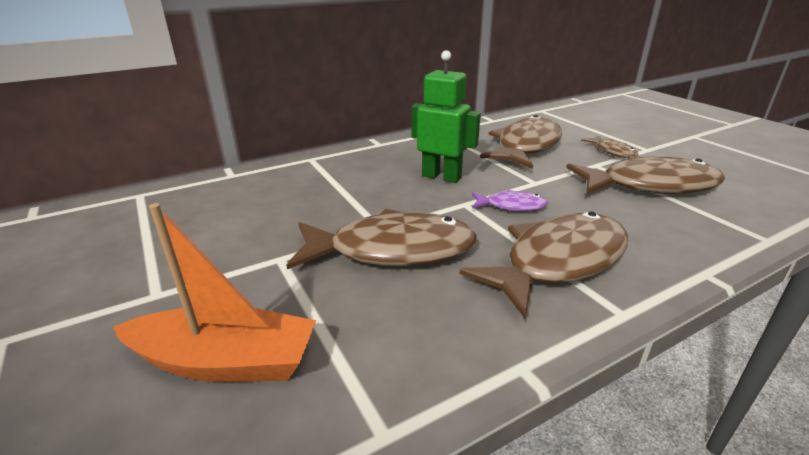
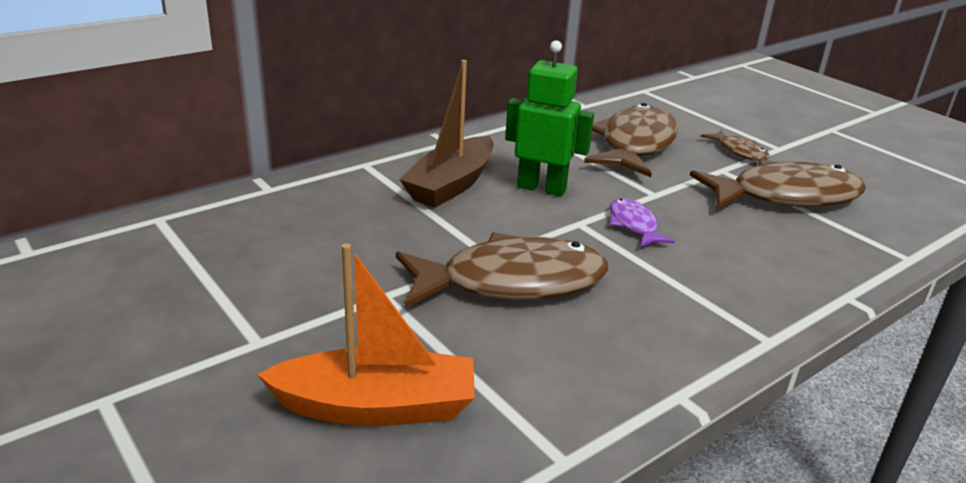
camera: 10 degrees left, 0 degrees up
brown fish [460,211,628,319] -> none
purple fish [472,190,548,211] -> purple fish turned 105 degrees counterclockwise [610,198,675,247]
none -> brown boat [399,60,494,208]

